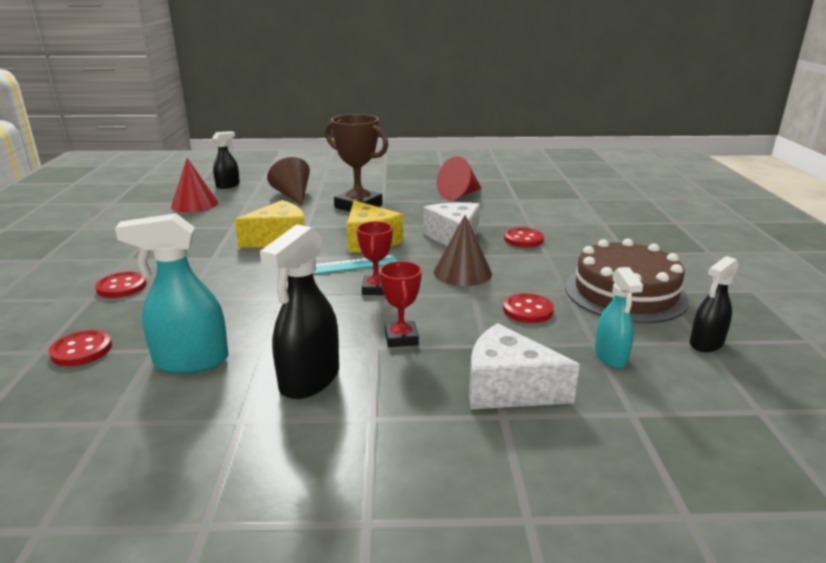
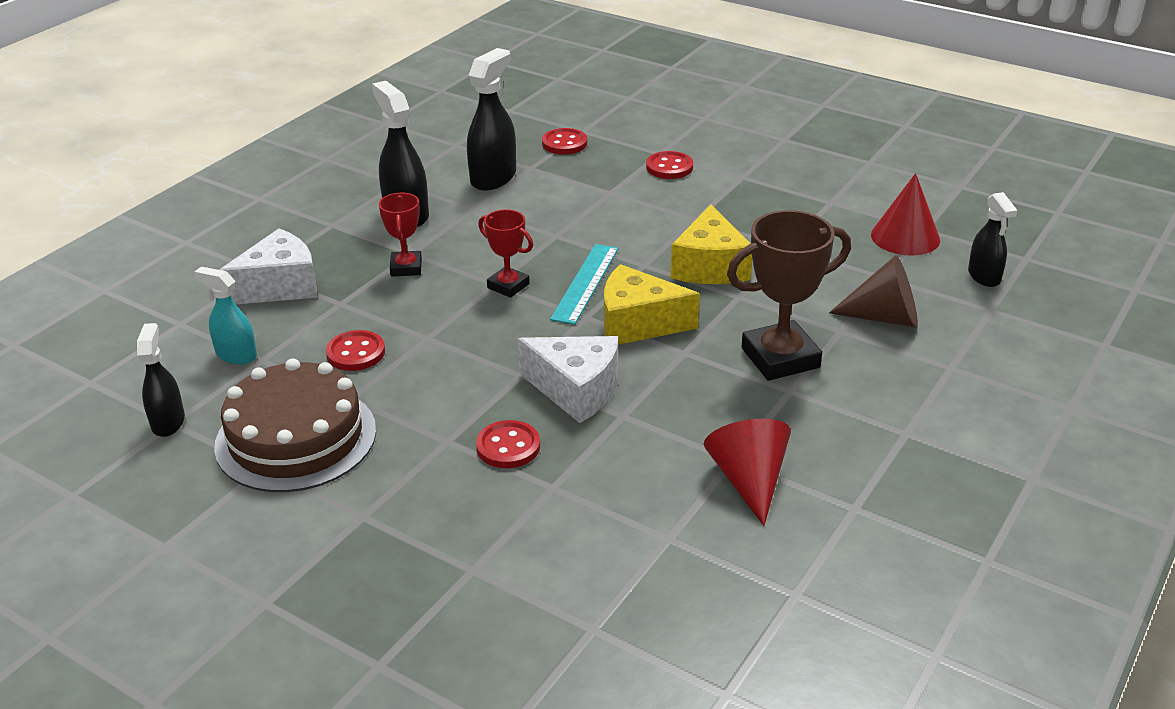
camera: 125 degrees right, 10 degrees up
turquoise spray bottle [115,213,228,374] -> black spray bottle [467,48,516,191]
red trophy [380,261,422,347] -> red trophy turned 60 degrees clockwise [379,193,422,277]
brown cone [434,215,492,286] -> none

